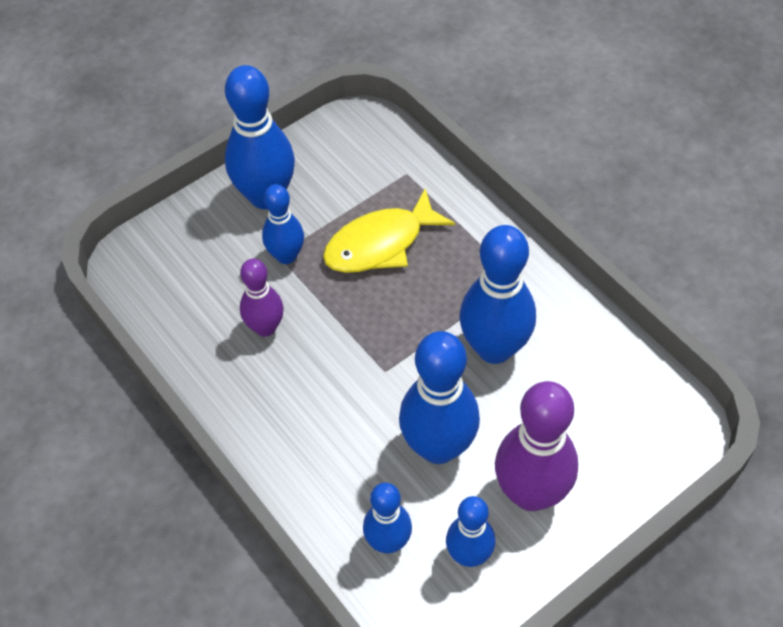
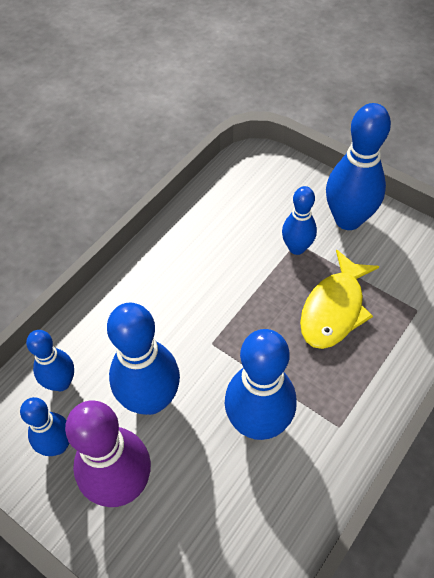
camera: 75 degrees right, 0 degrees up
purple bowling pin [240,259,284,337] -> none
yellow fish [323,188,455,273] -> yellow fish turned 105 degrees counterclockwise [300,250,379,349]

